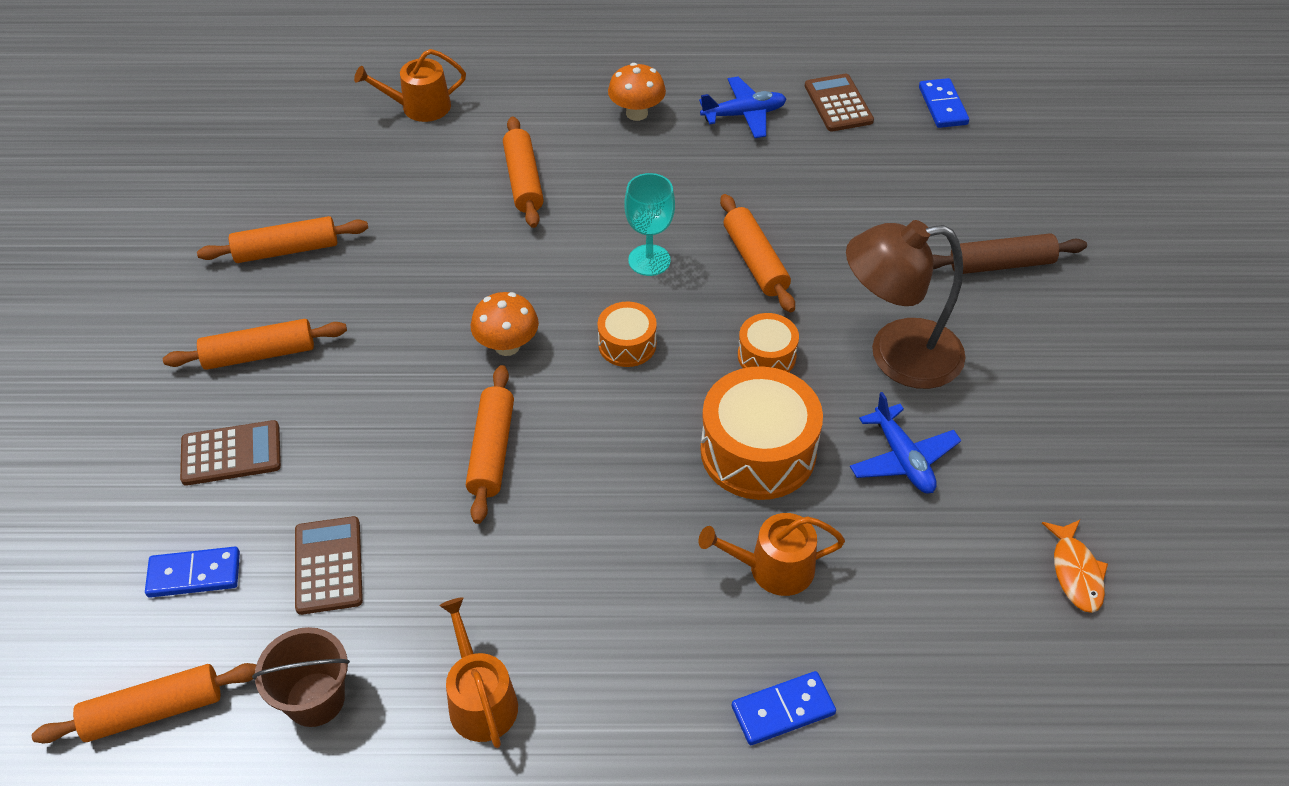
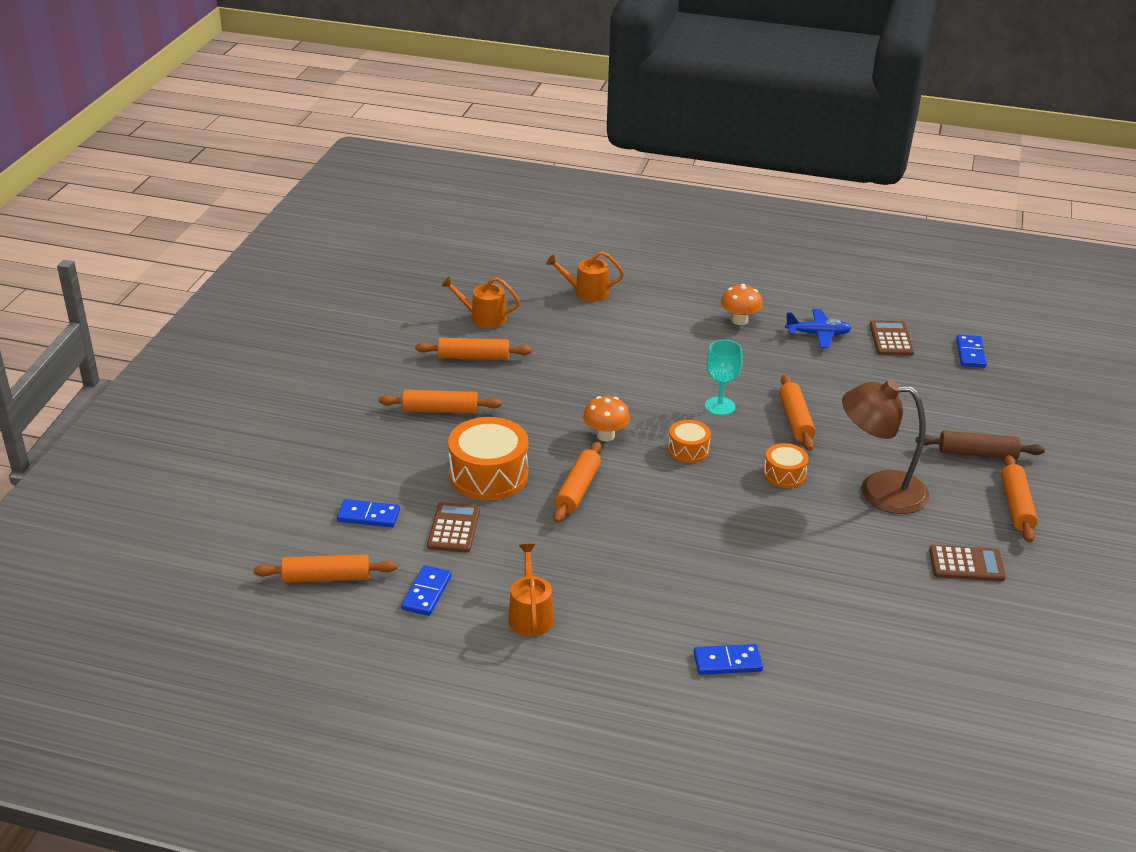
camera: 15 degrees right, 15 degrees down
brown calculator [180,420,281,486] -> brown calculator moved to [929,545,1006,581]
brown bucket [252,627,350,727] -> blue domino [401,565,452,616]
orange rolling pin [503,116,544,228] -> orange rolling pin moved to [1001,455,1038,543]
orange watering can [699,513,845,596] -> orange watering can moved to [441,276,520,328]
orange drum [700,366,823,500] -> orange drum moved to [448,417,528,500]
blue plane [850,392,961,493] -> none
orange fish [1042,520,1108,613] -> none

